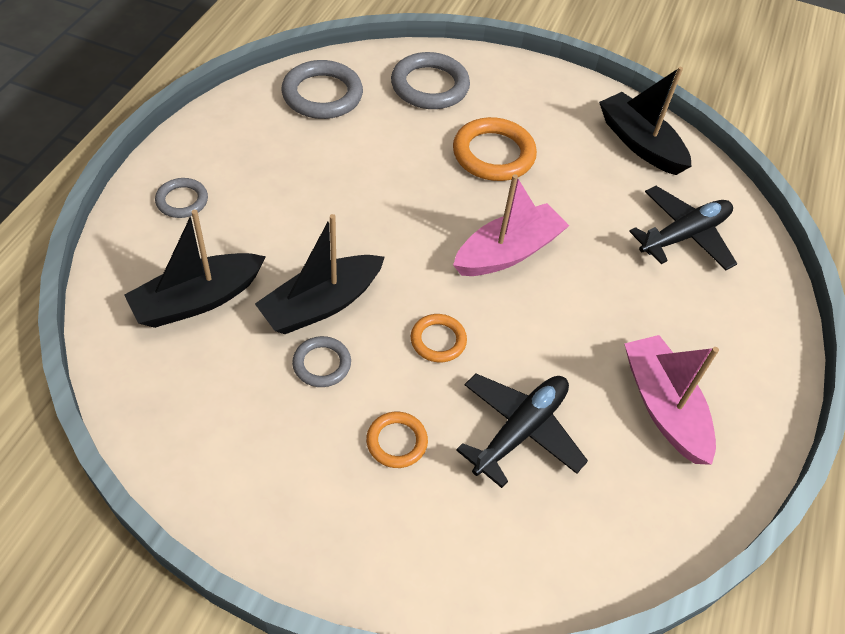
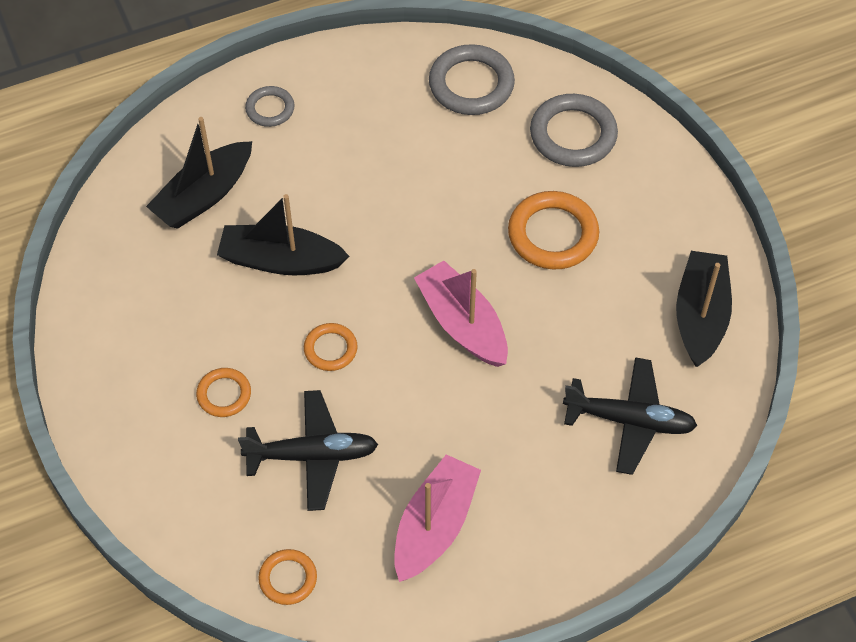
camera: 50 degrees right, 5 degrees up
black boat [124,209,266,328] -> black boat turned 60 degrees counterclockwise [146,117,252,229]
grey ring [292,336,351,387] -> none
pink boat [453,174,569,276] -> pink boat turned 135 degrees counterclockwise [414,260,508,367]
none -> orange ring [258,549,317,605]

